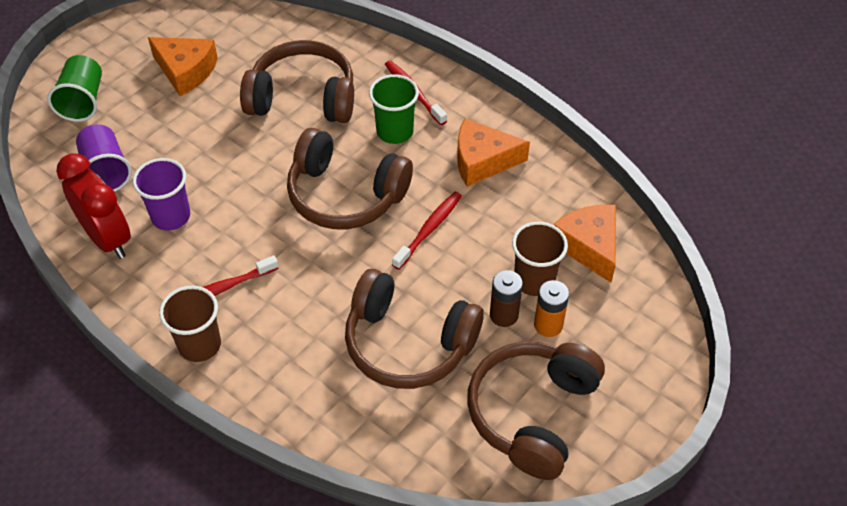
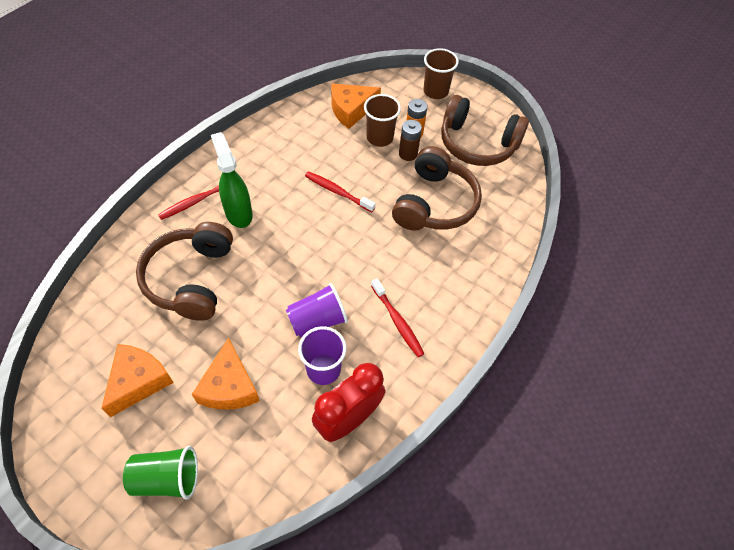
camera: 95 degrees left, 5 degrees up
purple cup [76,124,132,192] -> purple cup moved to [286,283,348,337]
brown cup [159,286,221,362] -> brown cup moved to [423,48,459,99]
brown headphones [287,128,413,229] -> none
green cup [369,74,419,144] -> green spray bottle [211,132,253,228]
orange cheese [457,118,530,187] -> orange cheese moved to [192,338,260,410]

